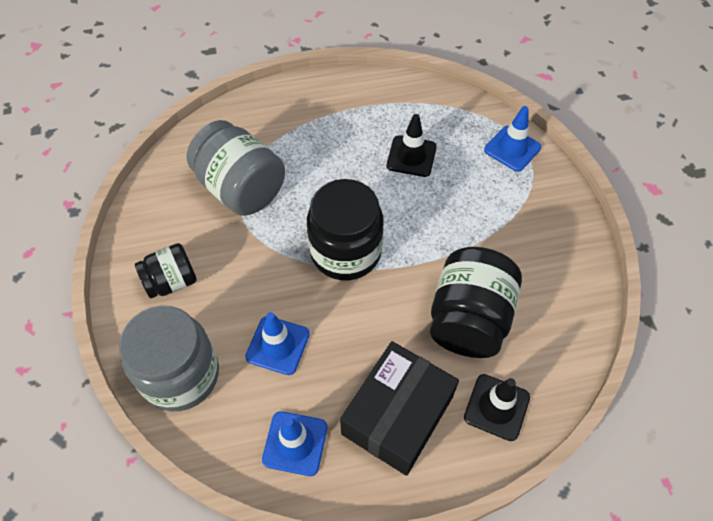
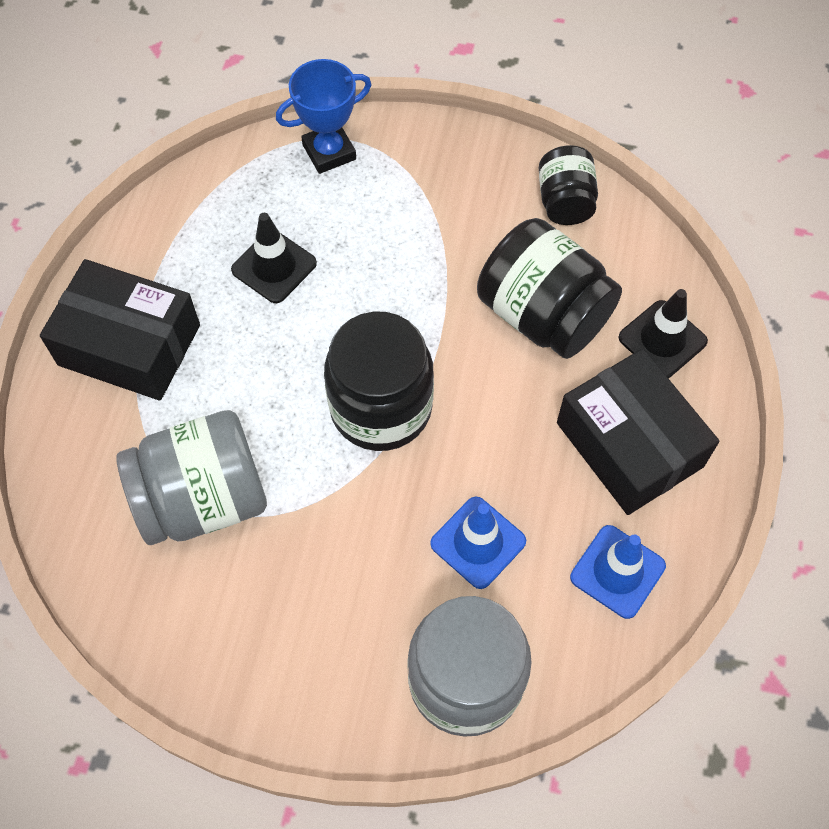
camera: 65 degrees left, 5 degrees up
black jar [135,243,197,298] -> black jar moved to [539,145,598,225]
blue traffic cone [484,106,541,172] -> blue trophy [276,59,372,174]
none -> black box [40,259,200,401]

